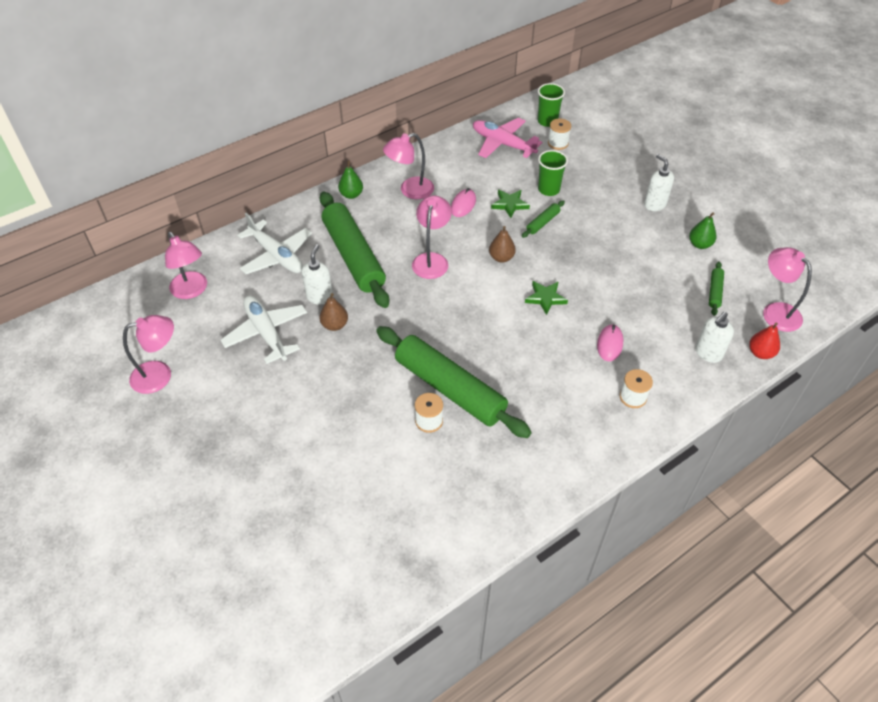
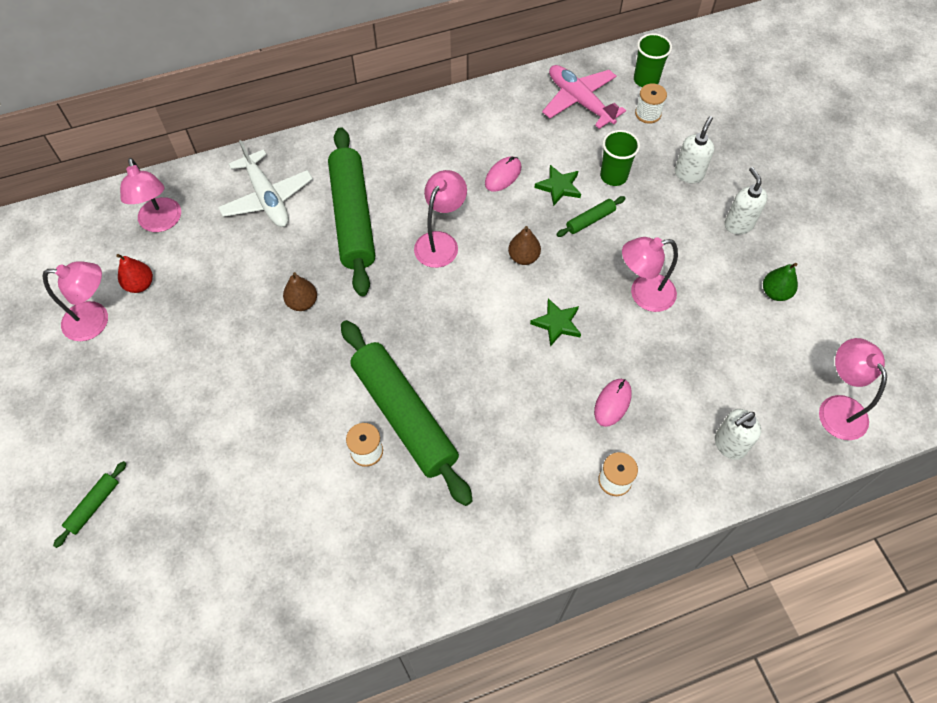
camera: 15 degrees right, 10 degrees up
white plane [221,295,307,364] -> none
white soap dispenser [301,244,333,305] -> white soap dispenser moved to [675,116,714,183]
green pear [338,160,363,199] -> none
pink lamp [383,133,434,199] -> pink lamp moved to [622,237,678,312]
green rolling pin [709,261,724,316] -> green rolling pin moved to [53,461,126,548]
red pear [749,323,780,359] -> red pear moved to [116,254,153,293]

